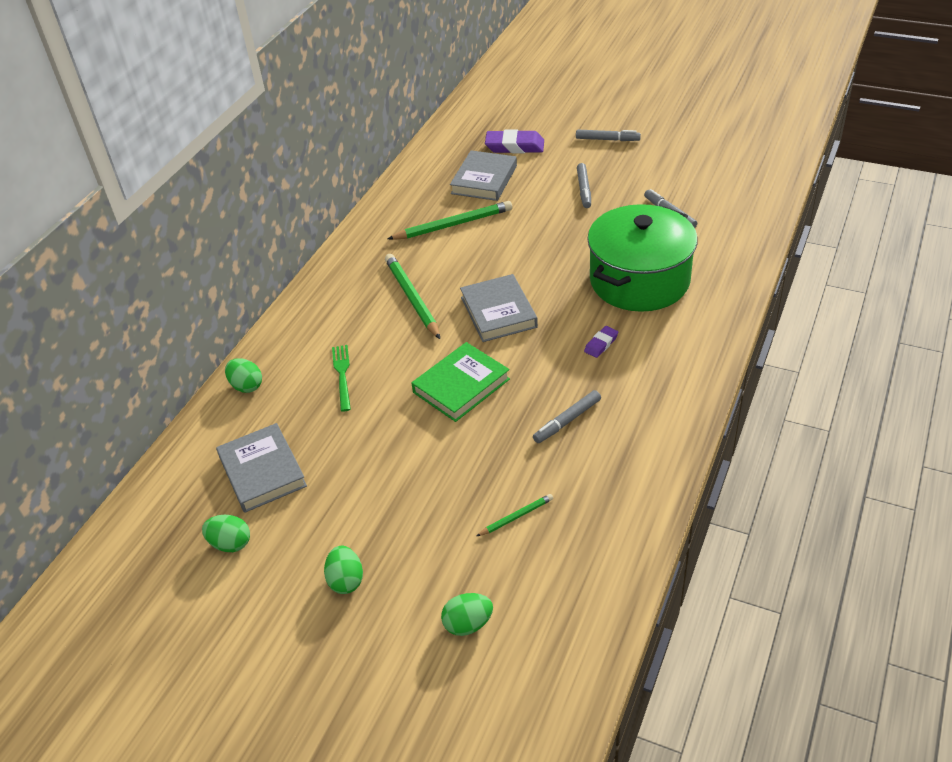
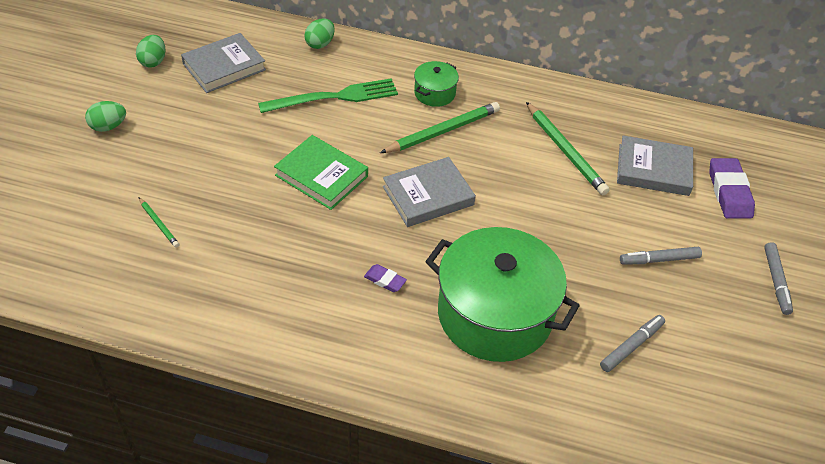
camera: 75 degrees right, 5 degrees up
green fork [332,345,351,412] -> green fork [258,78,398,113], size x1.67
green egg [441,593,493,636] -> none
grey marker [533,390,601,443] -> none
none -> green pot [414,61,459,107]

